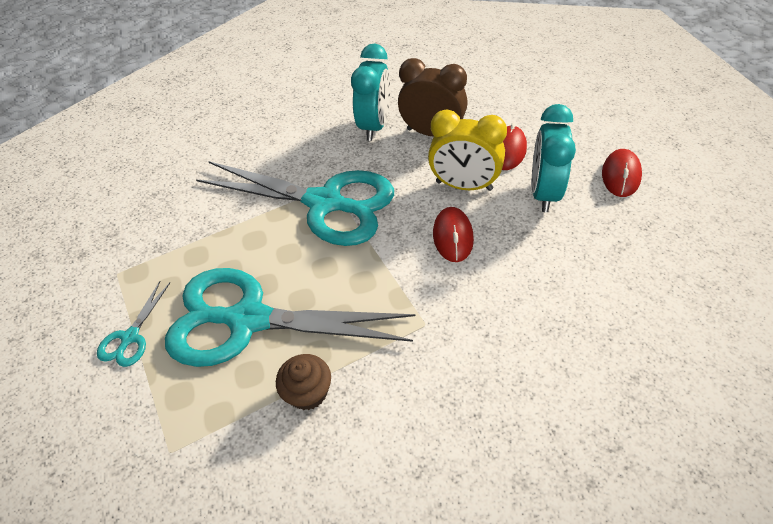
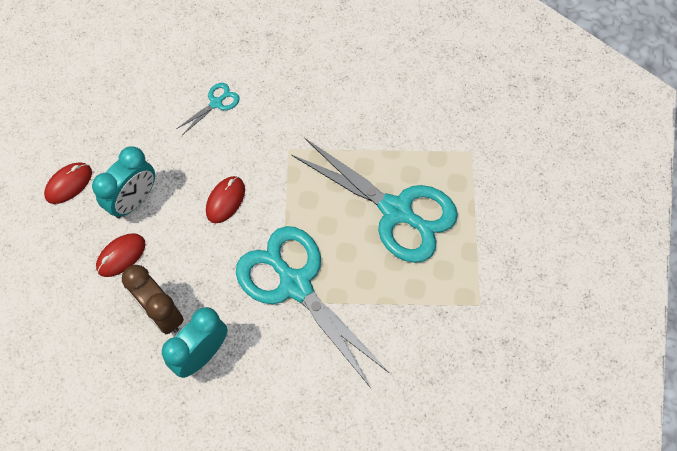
camera: 155 degrees left, 15 degrees up
turquoise scissors [97,281,170,367] -> turquoise scissors moved to [176,83,240,135]
brown cupcake [276,354,331,410] -> none
yellow clock [428,109,507,191] -> none

